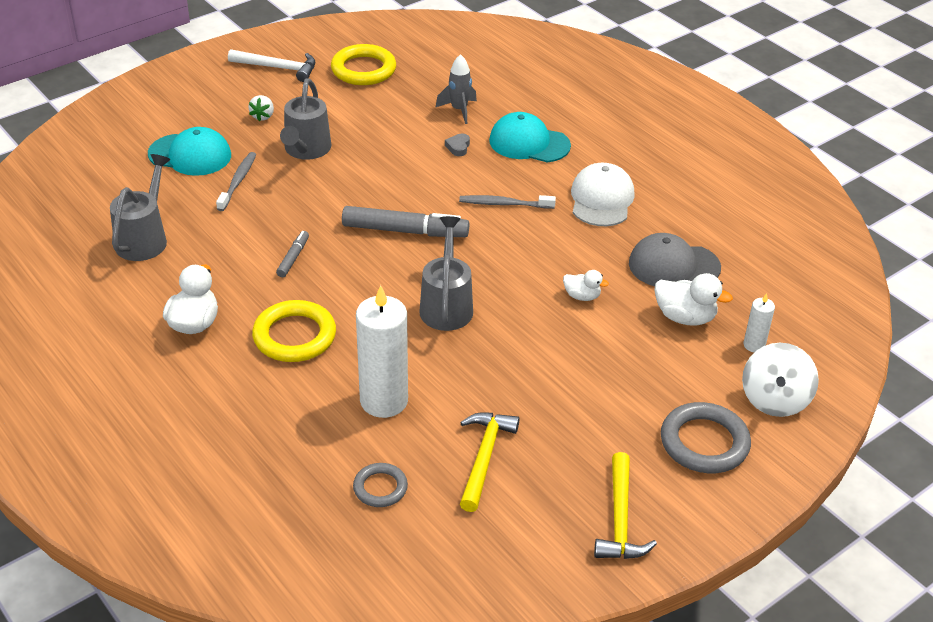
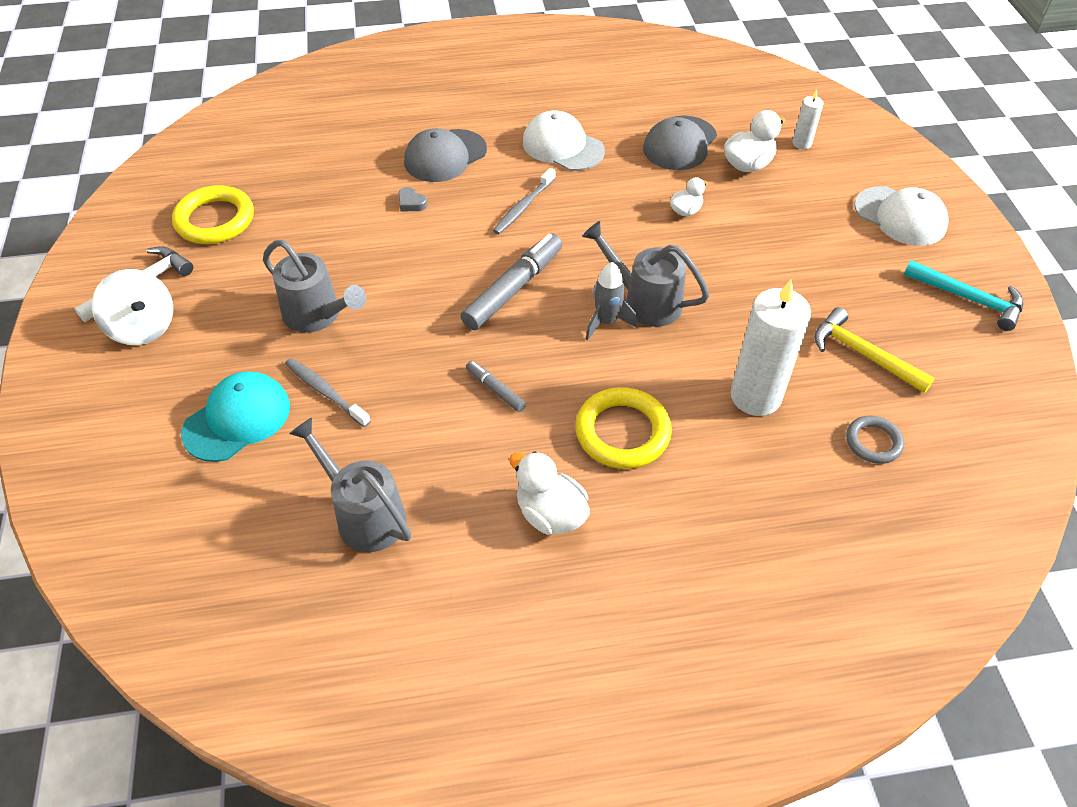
camera: 60 degrees left, 10 degrees up
white strawberry [249,95,274,122] -> none
grey rocket [435,54,477,124] -> grey rocket moved to [586,262,638,341]
turquoise cap [489,112,571,162] -> grey cap [404,128,487,182]
yellow hammer [594,452,657,559] -> turquoise hammer [904,260,1023,331]
grey ring [661,402,751,473] -> white cap [854,186,949,246]
white spinning top [742,343,819,417] -> white spinning top moved to [92,269,173,345]

